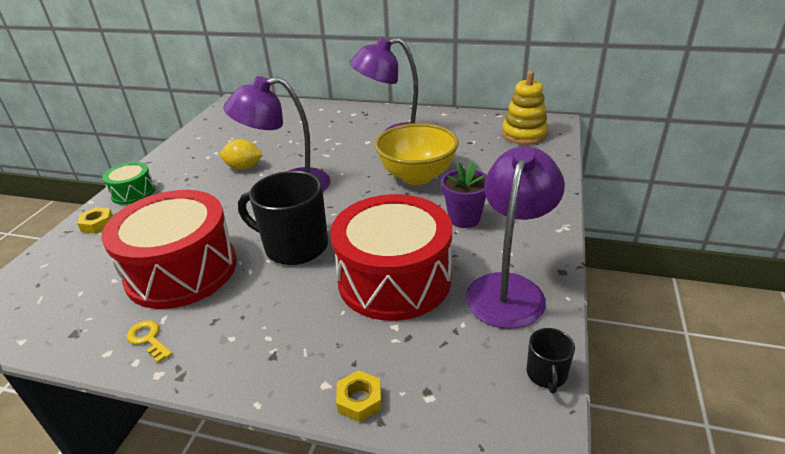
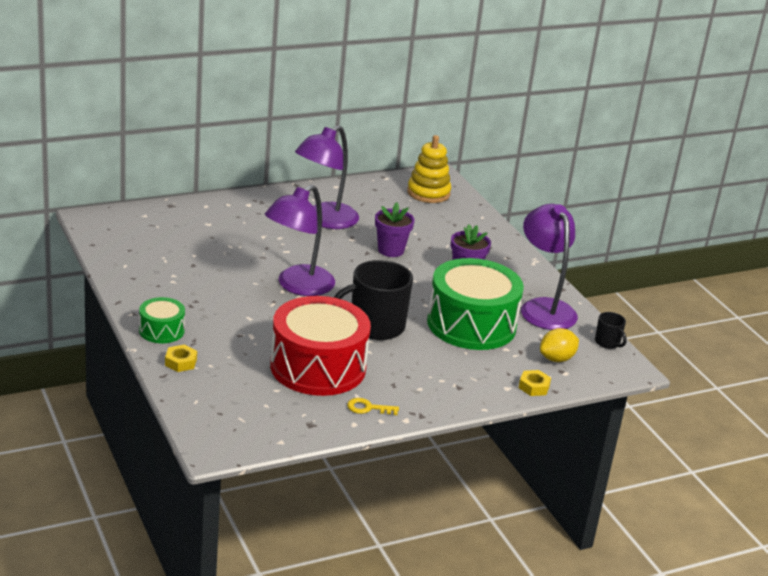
camera: 45 degrees left, 5 degrees down
yellow lemon [220,139,263,170] -> yellow lemon moved to [540,328,579,362]
red drum [330,194,452,321] -> green drum [427,258,524,350]
yellow bowl [375,123,459,185] -> purple flower pot [375,202,415,257]

